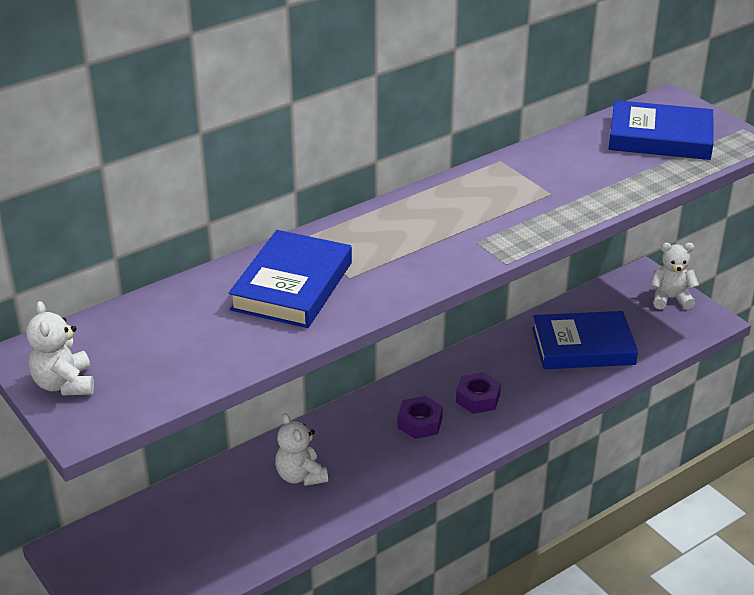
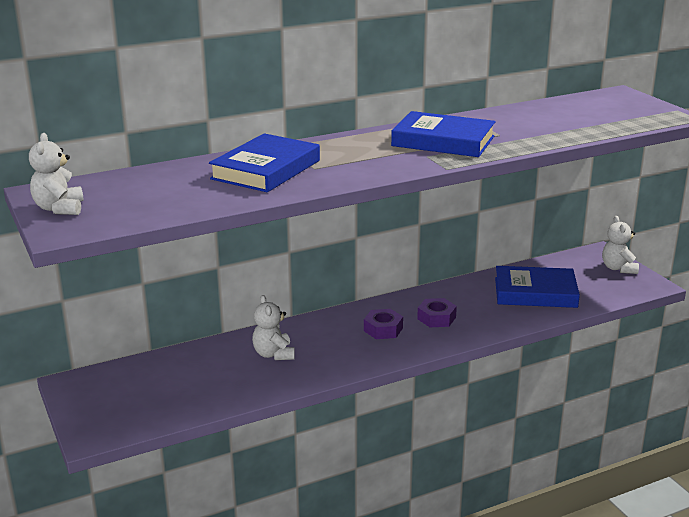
camera: 10 degrees right, 10 degrees down
blue book [609,100,714,160] -> blue book moved to [391,111,496,157]
white teddy bear [650,243,699,309] -> white teddy bear turned 105 degrees counterclockwise [602,216,639,274]

